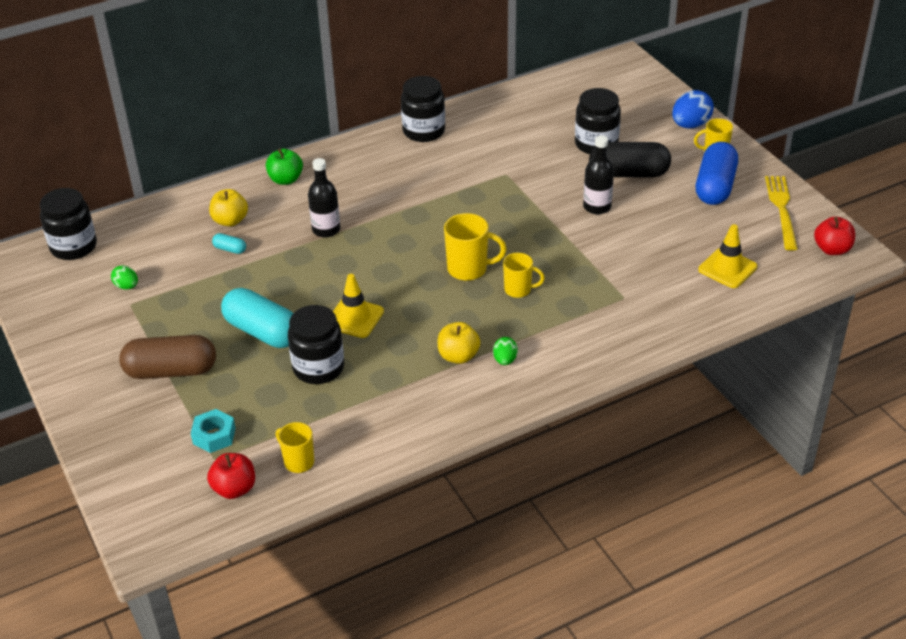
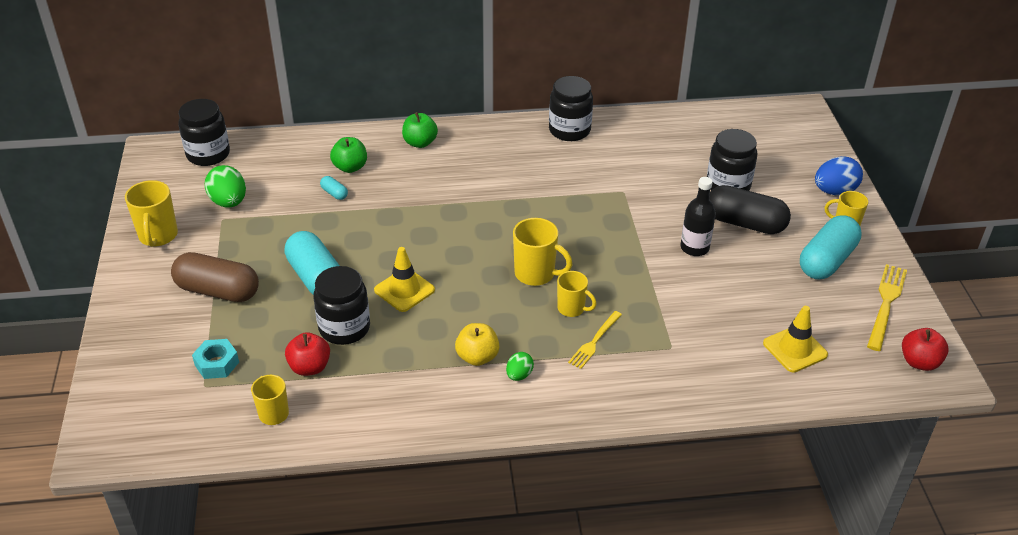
camera: 20 degrees right, 0 degrees up
green egg [111,265,138,290] -> green egg [205,165,246,208], size x1.78
red apple [207,453,255,499] -> red apple moved to [285,332,330,376]
yellow apple [209,189,248,227] -> green apple [330,137,367,173]
black bottle [308,158,340,238] -> none
blue capsule [696,142,738,205] -> turquoise capsule [800,215,862,279]
none -> yellow mug [125,180,178,247]
none -> yellow fork [568,311,622,369]

